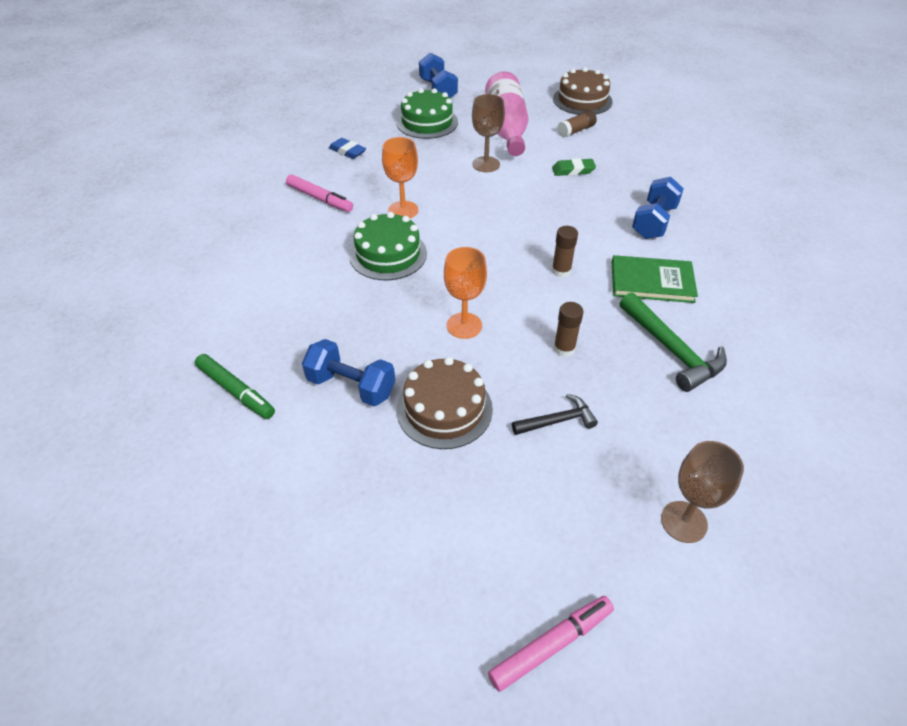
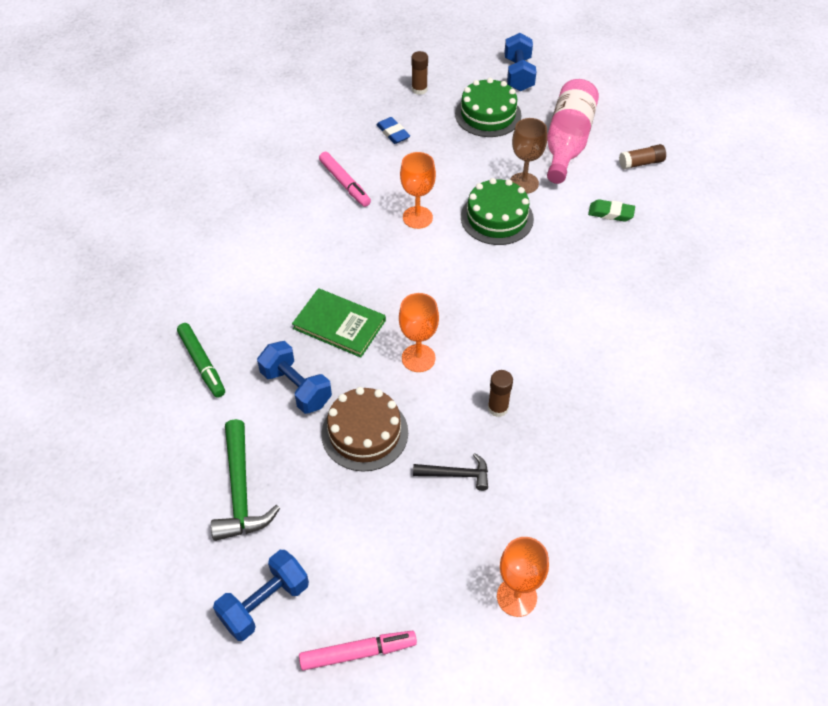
camera: 20 degrees right, 5 degrees up
green cake [349,212,427,280] -> green cake moved to [461,178,534,245]
brown glue stick [552,226,578,278] -> brown glue stick moved to [411,51,428,95]
brown cake [553,67,613,115] -> none
green book [612,255,698,303] -> green book moved to [292,288,386,358]
green hammer [619,292,727,392] -> green hammer moved to [211,419,280,541]
blue dumbbell [632,177,684,239] -> blue dumbbell moved to [213,550,309,641]
brown goblet [661,441,744,543] -> orange goblet [497,537,549,617]

